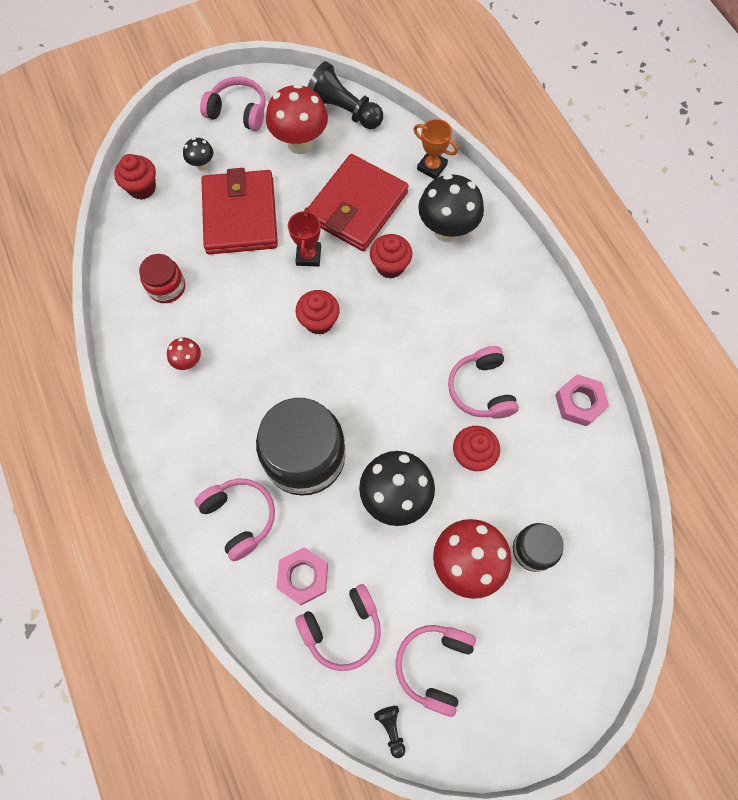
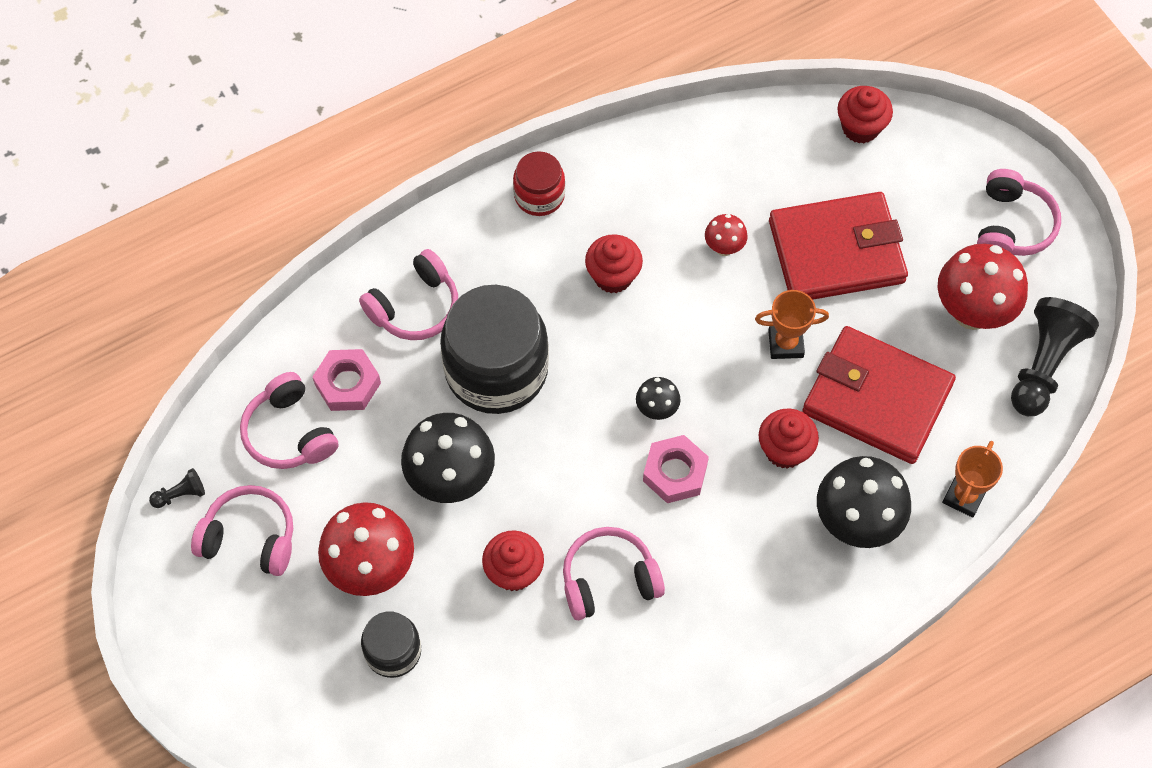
camera: 85 degrees right, 5 degrees down
red jar [139,254,185,303] -> red jar moved to [513,151,565,216]
red mushroom [167,338,201,370] -> red mushroom moved to [705,214,748,256]
black mushroom [183,137,213,171] -> black mushroom moved to [636,377,680,420]
red trophy [288,207,321,267] -> orange trophy [755,290,829,359]
red cupcake [296,290,340,335] -> red cupcake moved to [585,234,643,293]
pink nut [555,374,609,427] -> pink nut moved to [643,435,709,503]

